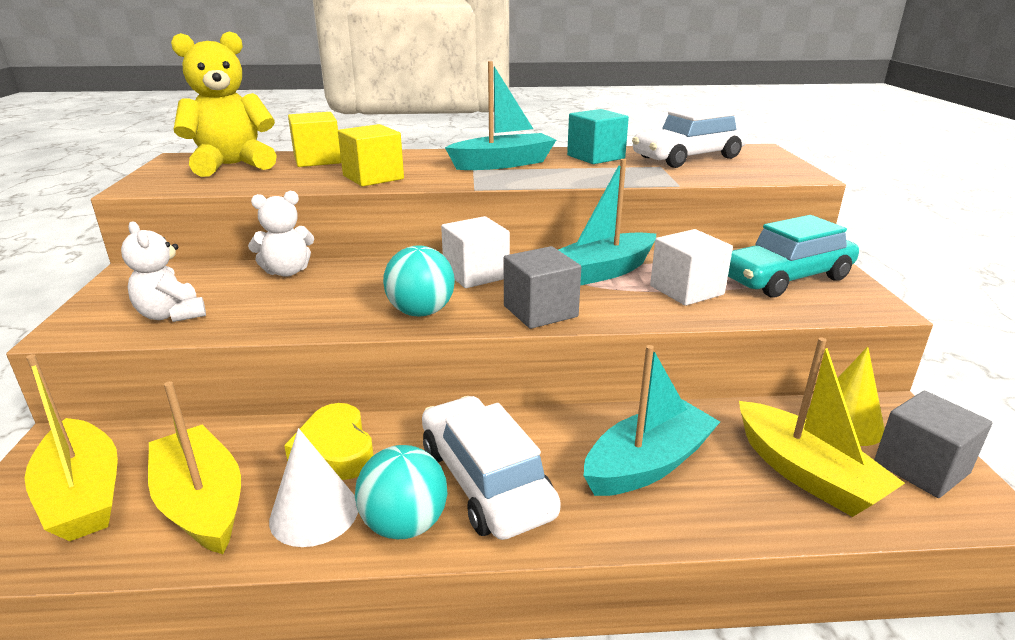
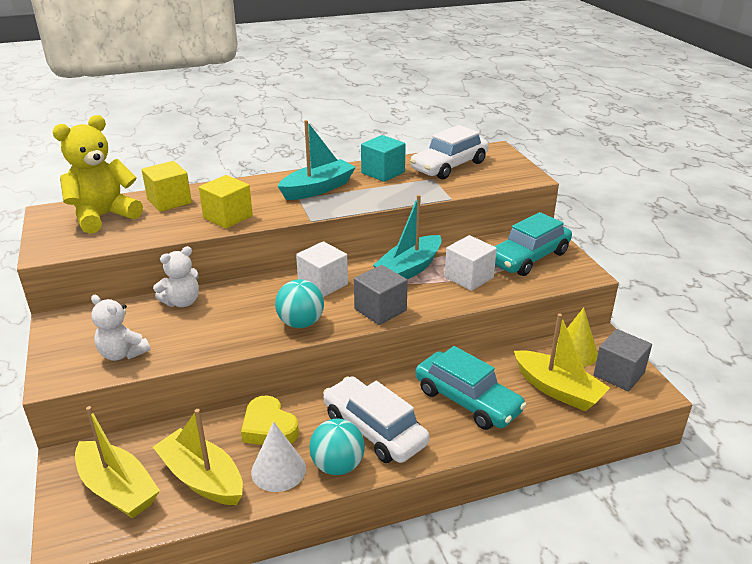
camera: 15 degrees left, 5 degrees up
turquoise boat [583,345,720,496] -> turquoise car [415,346,527,430]

